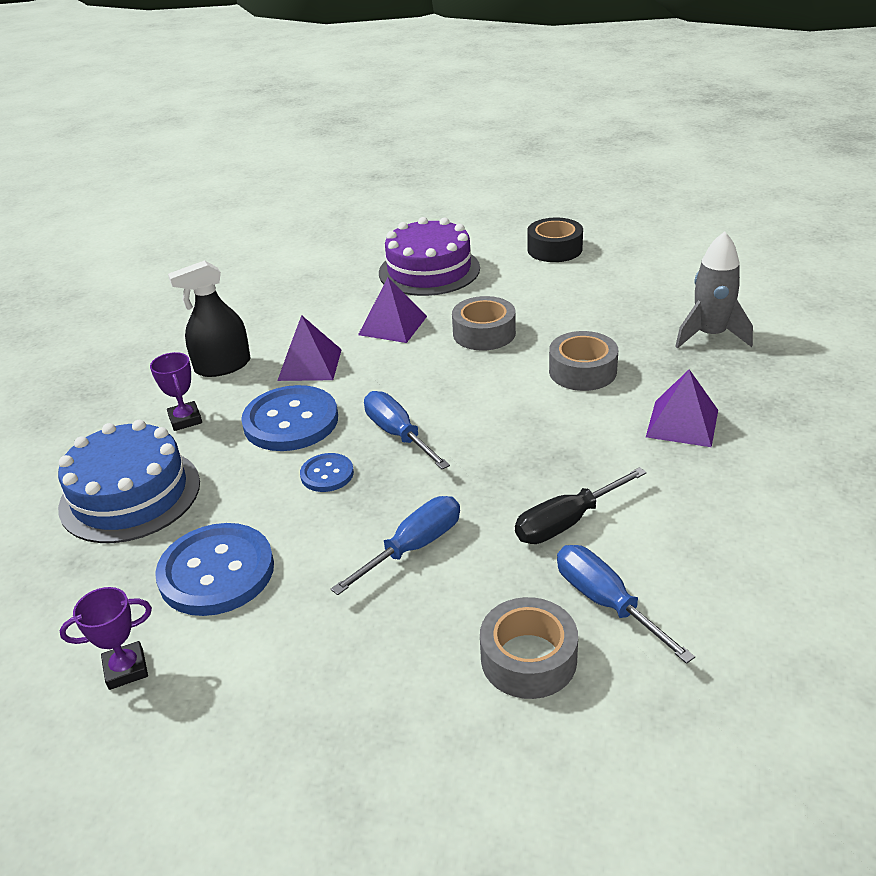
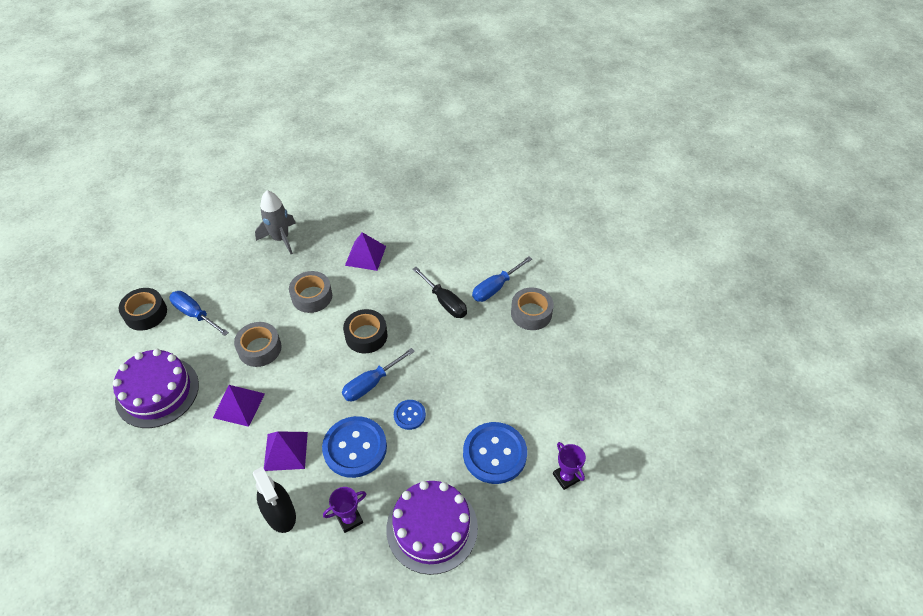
camera: 100 degrees left, 15 degrees up
blue cake [58,420,200,543] -> purple cake [386,481,478,575]
blue screwdriver [331,496,460,595] -> blue screwdriver moved to [169,291,229,336]
none -> black tape [343,309,388,354]

